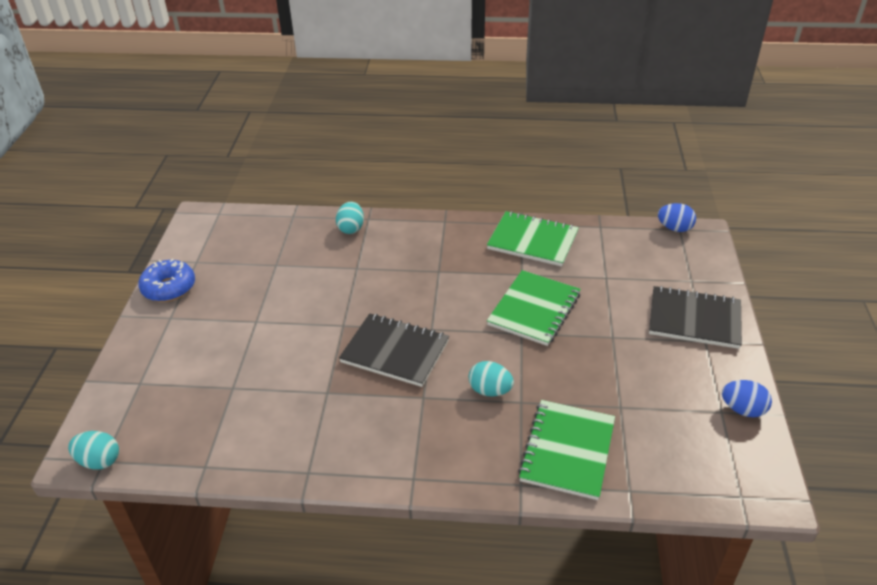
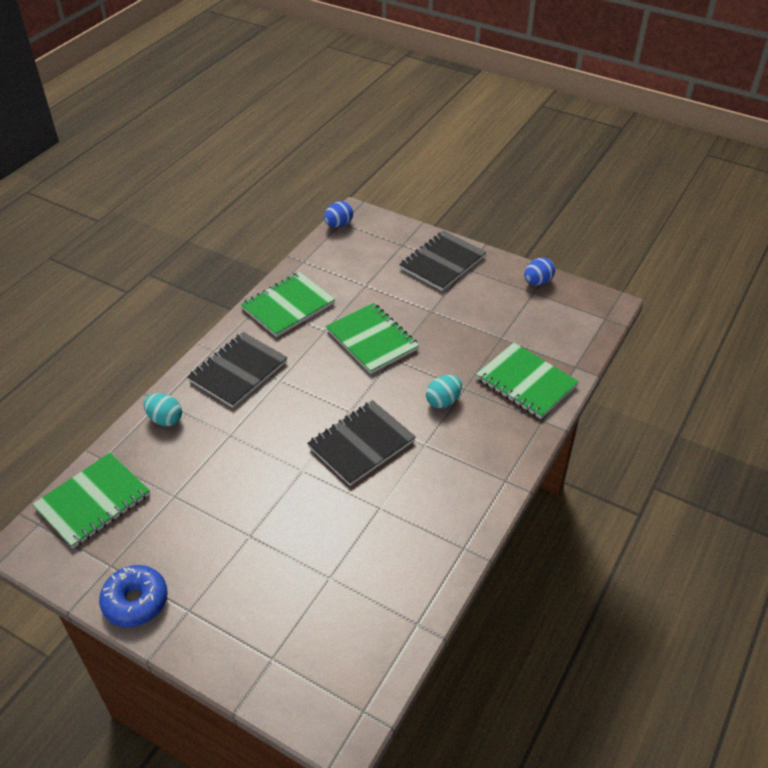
camera: 65 degrees left, 5 degrees up
turquoise egg [68,431,119,470] -> none
none -> green notebook [33,453,150,548]
none -> black notebook [187,332,288,408]

